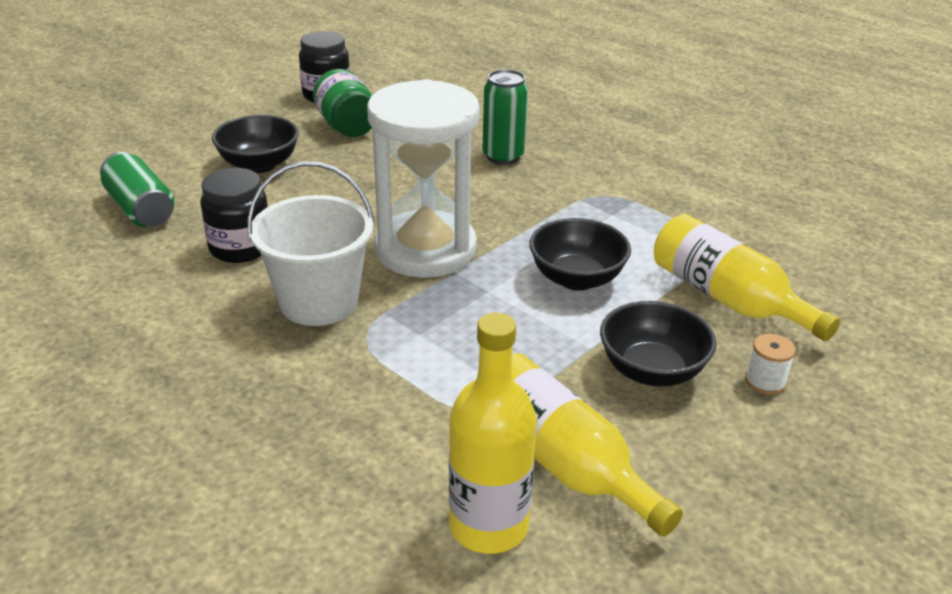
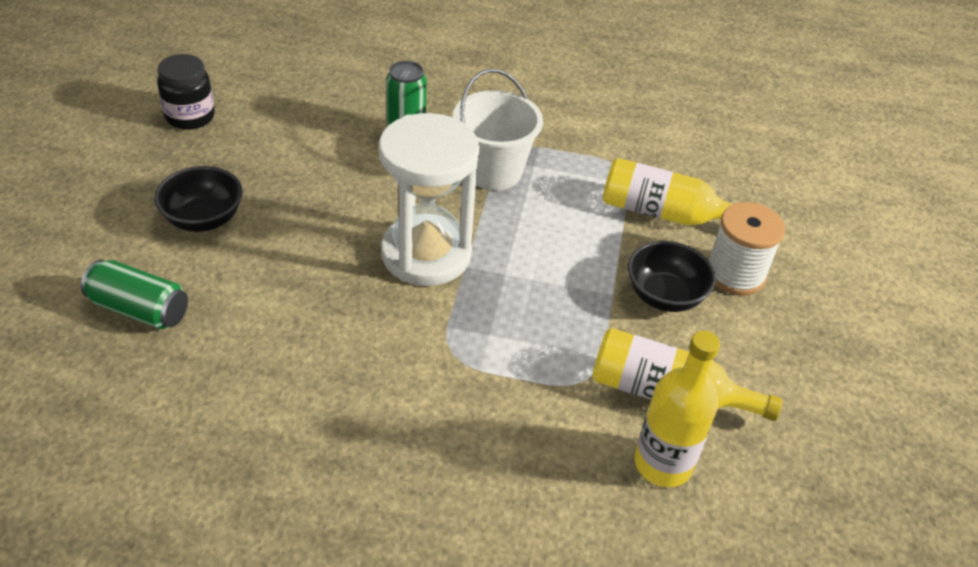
camera: 35 degrees left, 10 degrees up
black jar [200,168,268,263] -> none
white bucket [247,161,374,326] -> white bucket moved to [453,69,543,190]
green jar [313,69,372,137] -> none
black bowl [529,218,631,291] -> none
white spool [745,333,796,395] -> white spool [708,202,785,296], size x2.04

